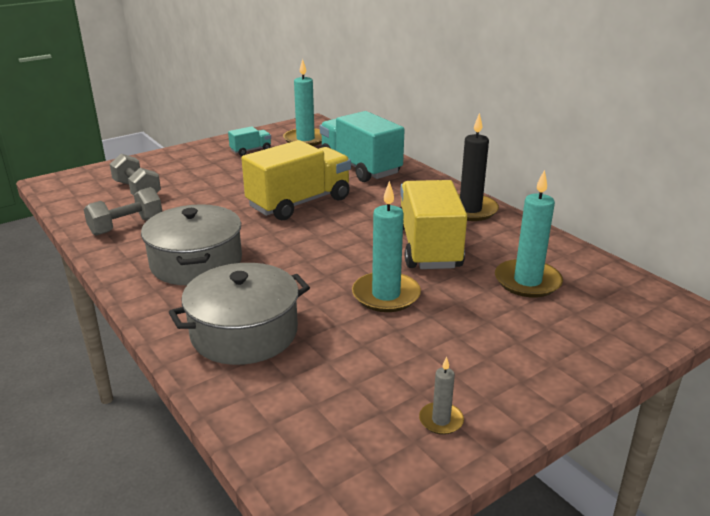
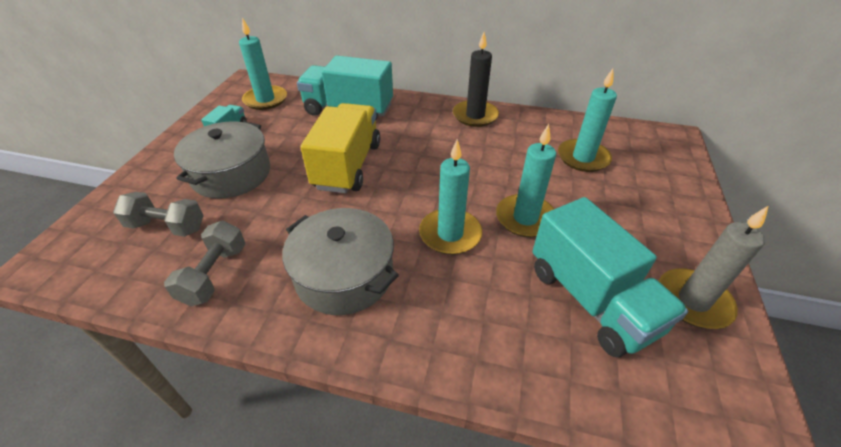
camera: 40 degrees left, 15 degrees up
grey pot [169,263,310,365] -> grey pot moved to [174,121,270,199]
yellow truck [399,180,467,269] -> none
grey candle [419,357,464,435] -> grey candle [659,206,768,329], size x1.98
none -> turquoise candle [419,139,482,255]
none -> turquoise truck [532,197,689,357]

